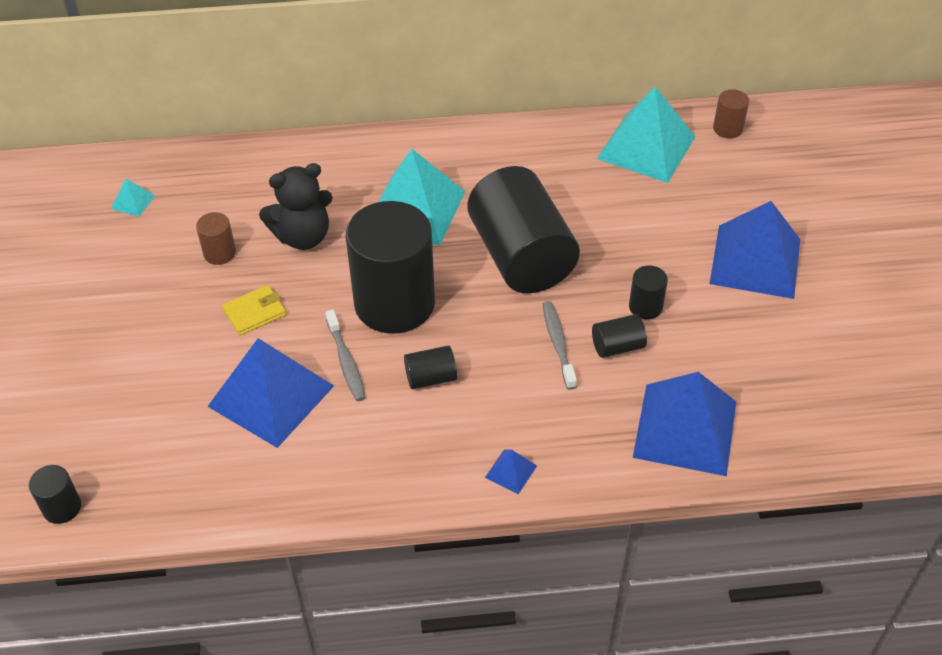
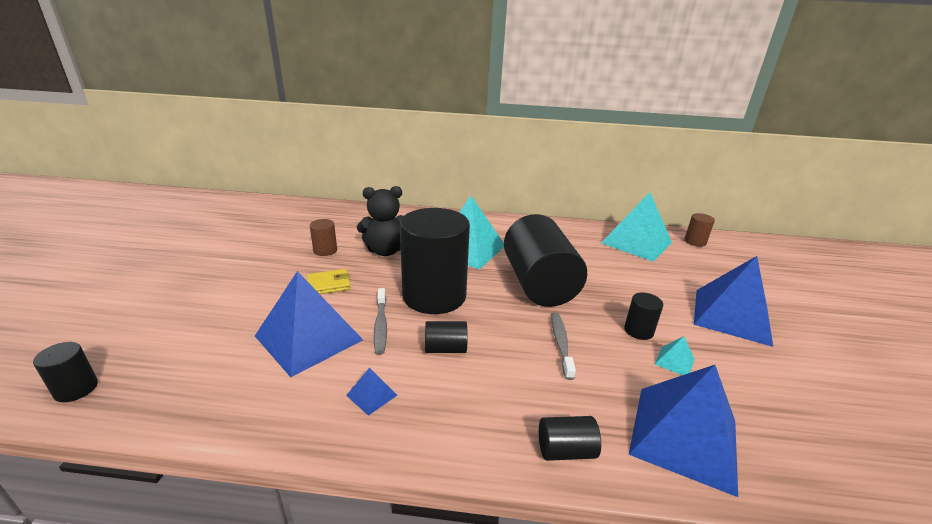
camera: 10 degrees right, 20 degrees down
turquoise pyramid [111,178,155,217] -> turquoise pyramid moved to [655,336,695,375]
blue pyramid [485,450,537,494] -> blue pyramid moved to [346,368,397,416]
black cylinder [592,314,647,358] -> black cylinder moved to [539,416,601,461]

